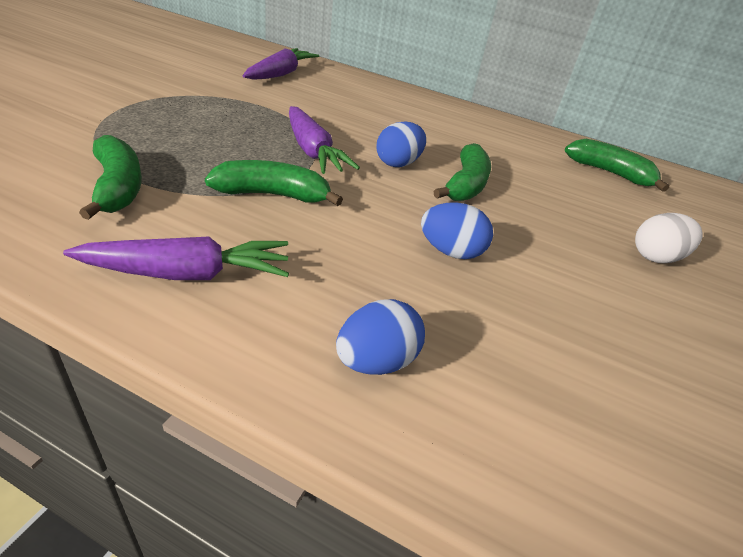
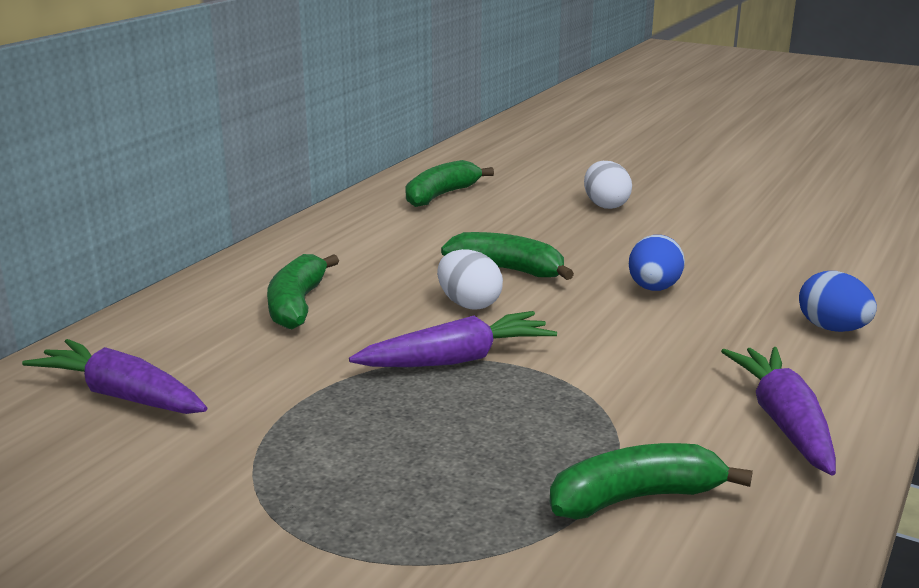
camera: 80 degrees left, 15 degrees down
green banana [205,160,343,206] -> green banana moved to [267,254,339,329]
blue egg [377,122,426,167] -> white egg [437,249,503,310]

